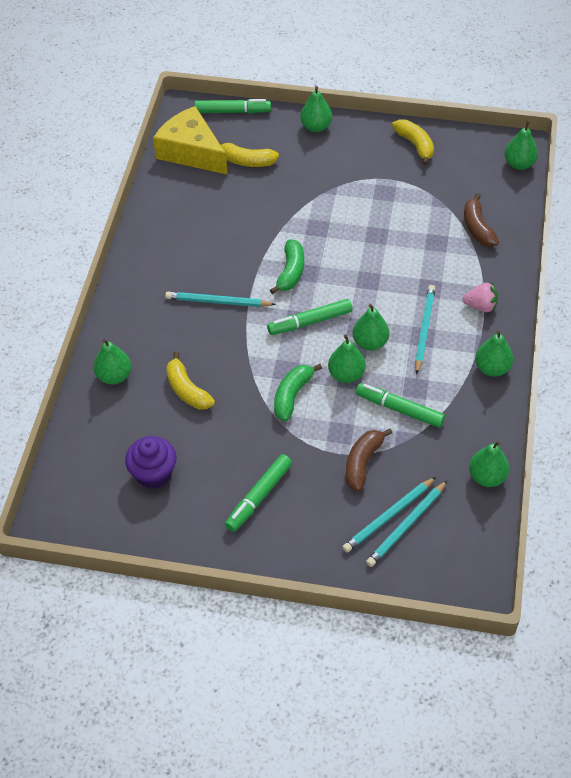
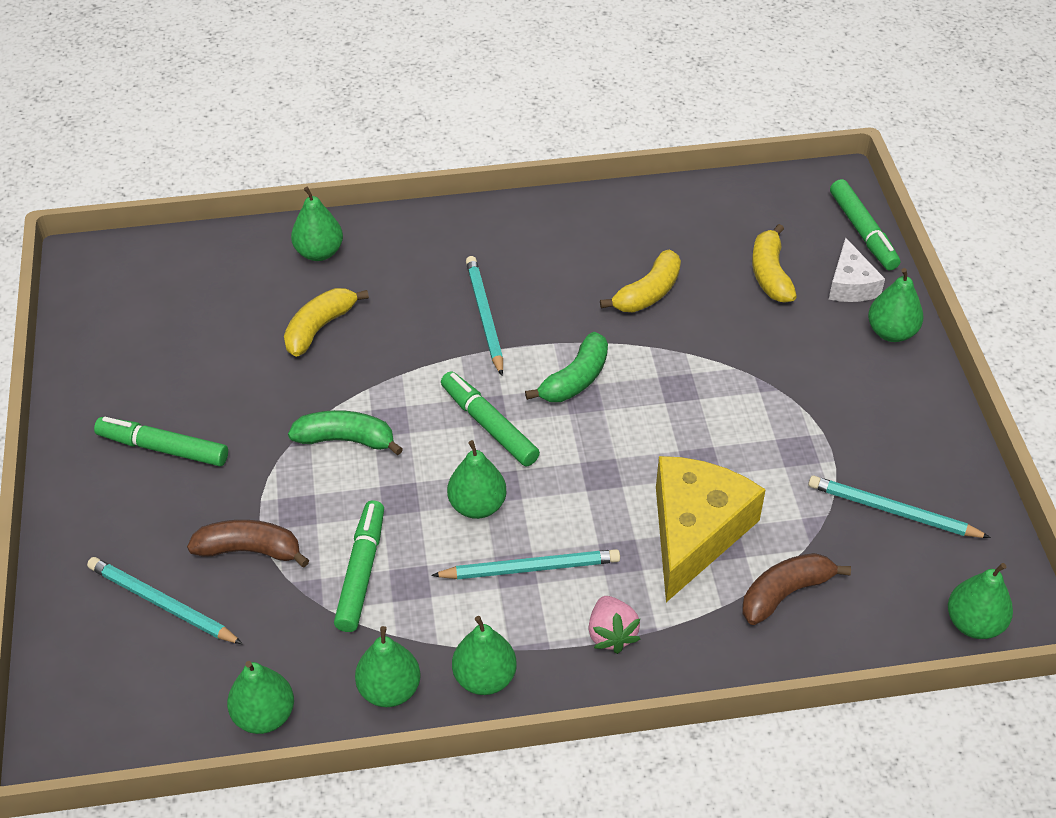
camera: 70 degrees right, 5 degrees down
purple cupcake [125,436,177,489] -> none
yellow cheese [153,106,228,175] -> yellow cheese moved to [656,456,766,602]
green banana [270,239,304,294] -> green banana turned 45 degrees counterclockwise [525,332,608,402]
green pear [328,334,366,383] -> green pear moved to [355,626,420,707]
turquoise pencil [366,480,448,567] -> turquoise pencil moved to [808,476,991,538]
yellow banana [392,119,434,165] -> yellow banana moved to [600,250,681,312]
none -> white cheese [829,238,885,302]

